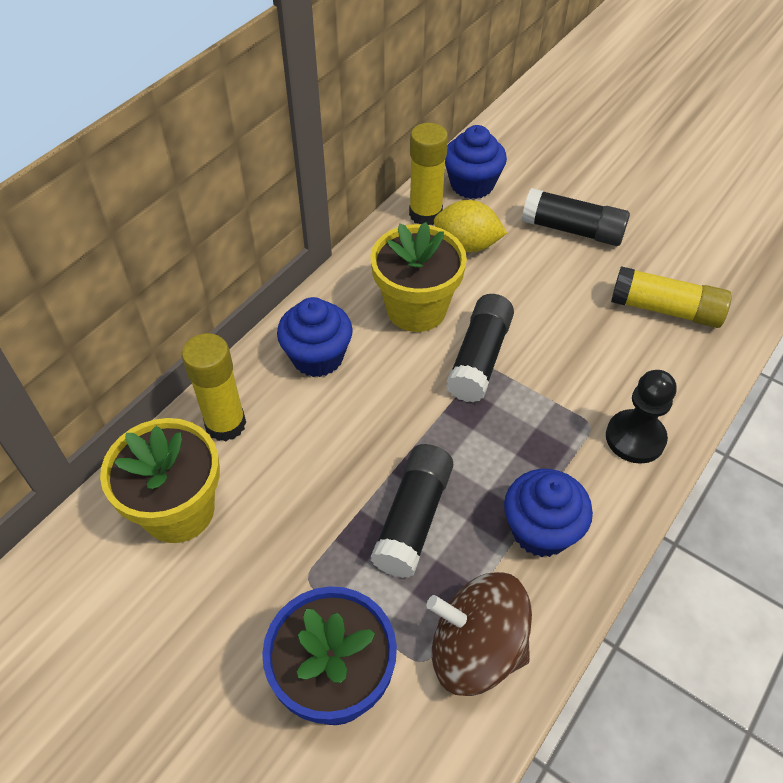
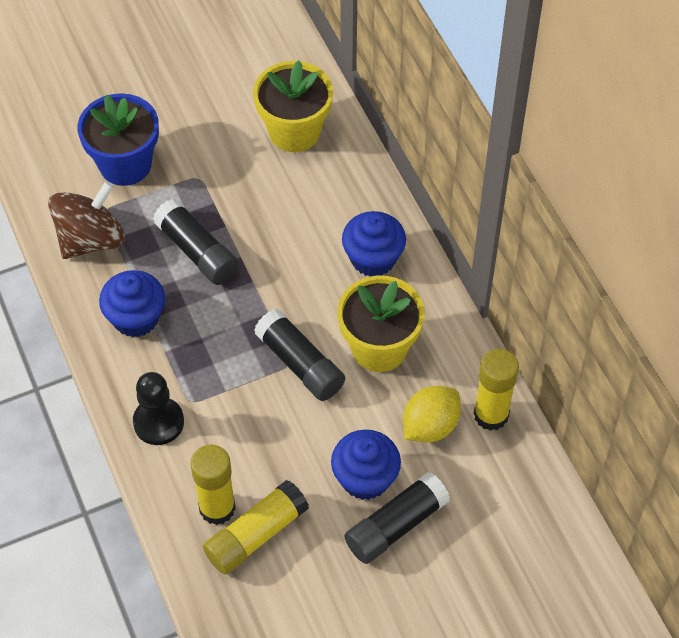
camera: 120 degrees right, 5 degrees up
yellow glue stick [182,333,246,442] -> yellow glue stick moved to [190,445,236,525]
blue cupcake [445,125,507,199] -> blue cupcake moved to [331,429,401,500]

